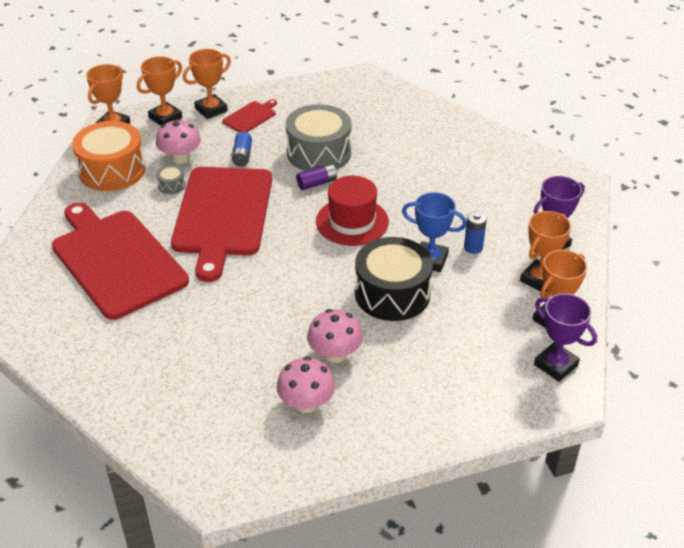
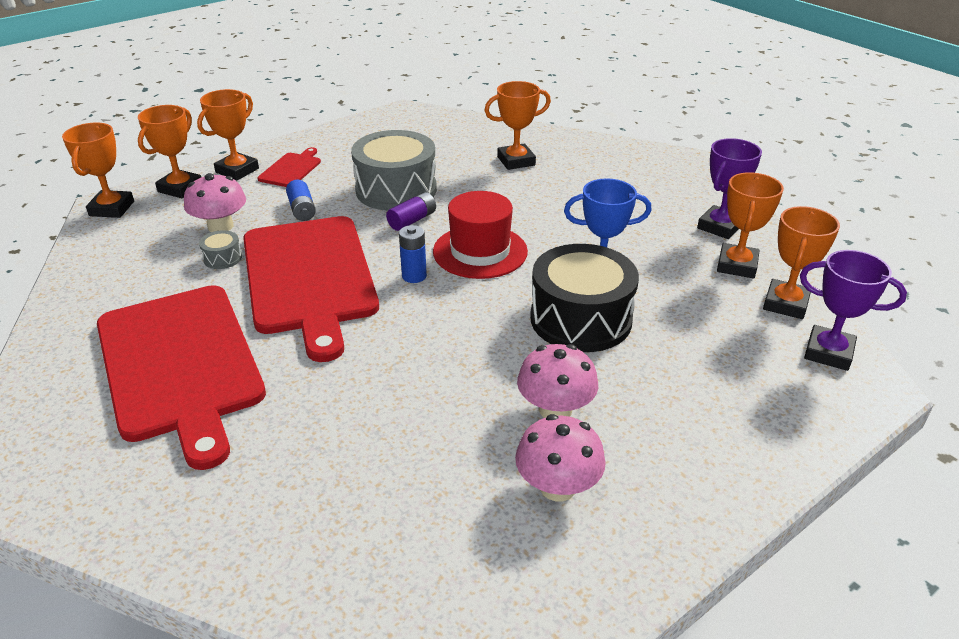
camera: 20 degrees left, 5 degrees down
red cutting board [52,202,189,320] -> red cutting board turned 150 degrees counterclockwise [97,285,266,470]
orange drum [72,121,146,191] -> none
blue battery [464,211,487,254] -> blue battery moved to [399,225,427,283]
none -> orange trophy [484,81,551,170]

